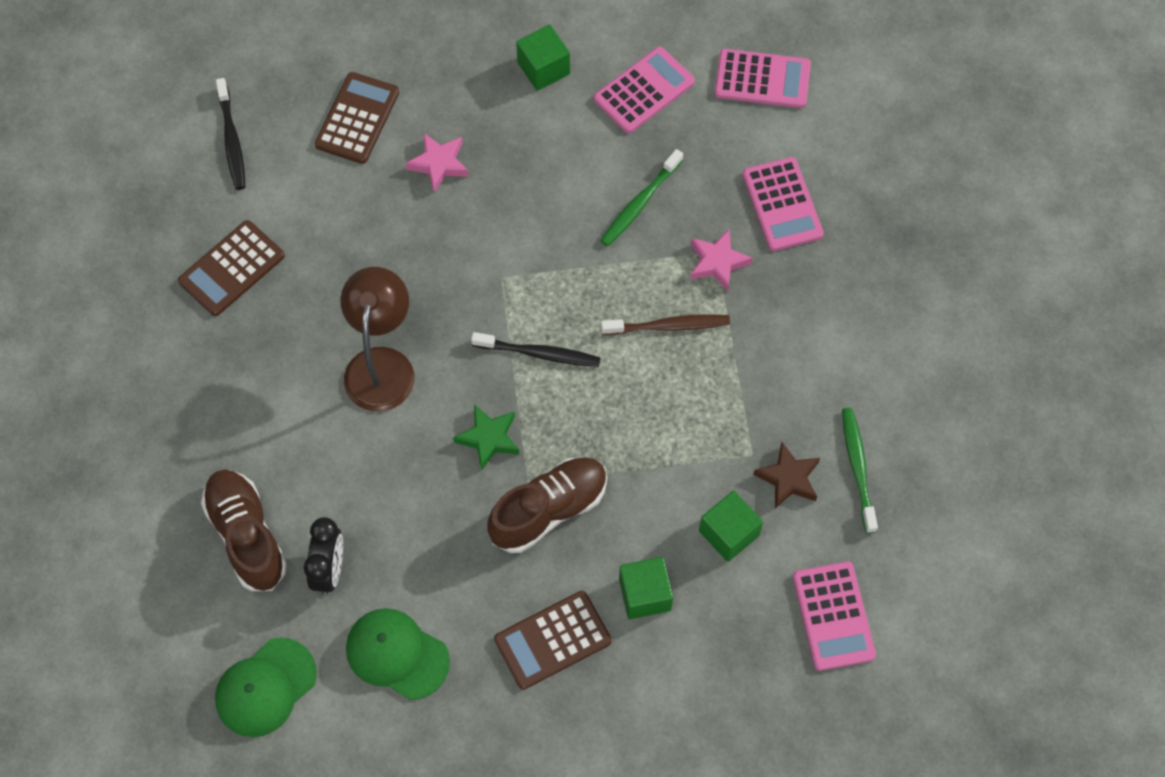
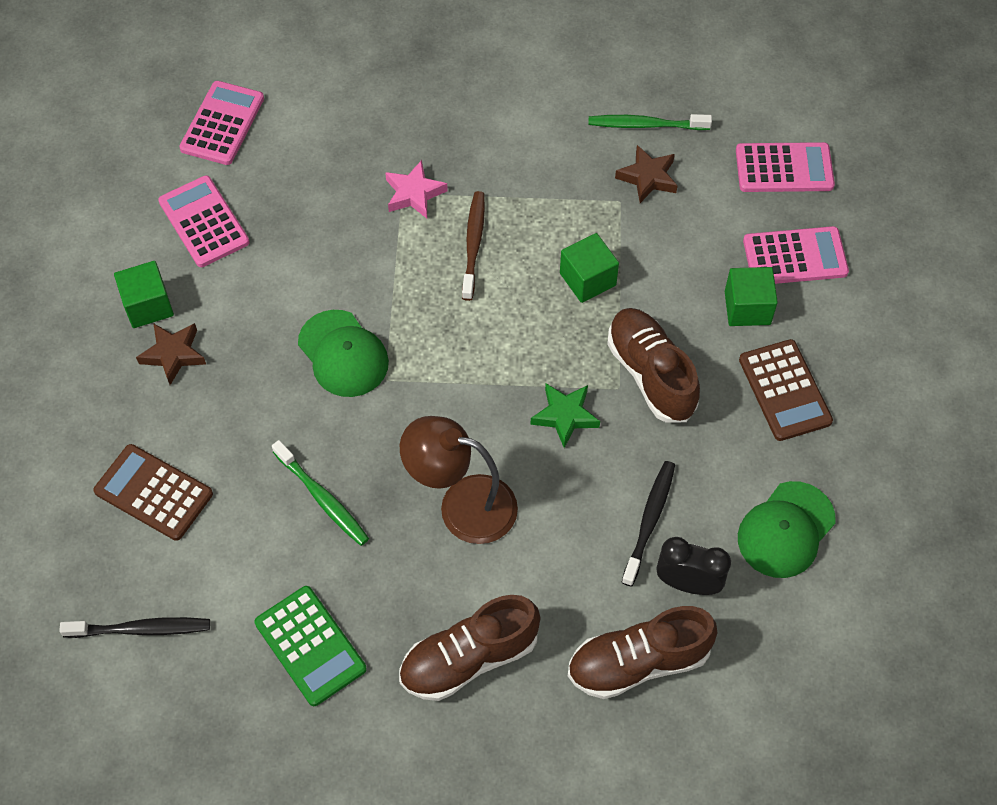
camera: 80 degrees left, 5 degrees down
brown calculator [178,220,285,316] -> green calculator [254,586,367,706]
green cap [215,638,317,737] -> green cap moved to [298,310,389,397]
pink star [406,133,469,192] -> none
black toothbrush [471,332,601,367] -> black toothbrush moved to [621,461,675,587]
green toothbrush [600,149,683,246] -> green toothbrush moved to [272,440,369,546]
green cube [699,491,763,562] -> green cube moved to [560,233,619,303]
pink calculator [742,157,824,251] -> pink calculator moved to [743,226,849,284]
none -> brown star [136,323,206,385]
none -> brown shoe [399,595,540,701]

